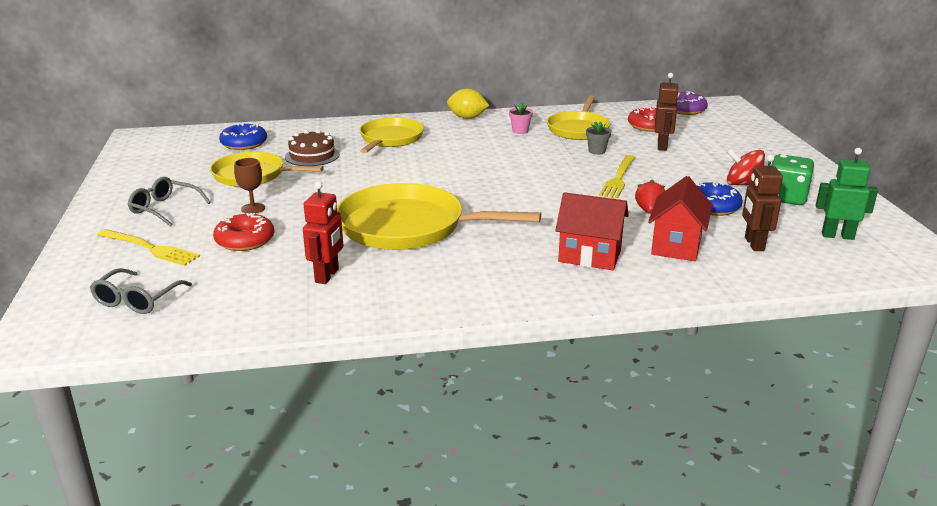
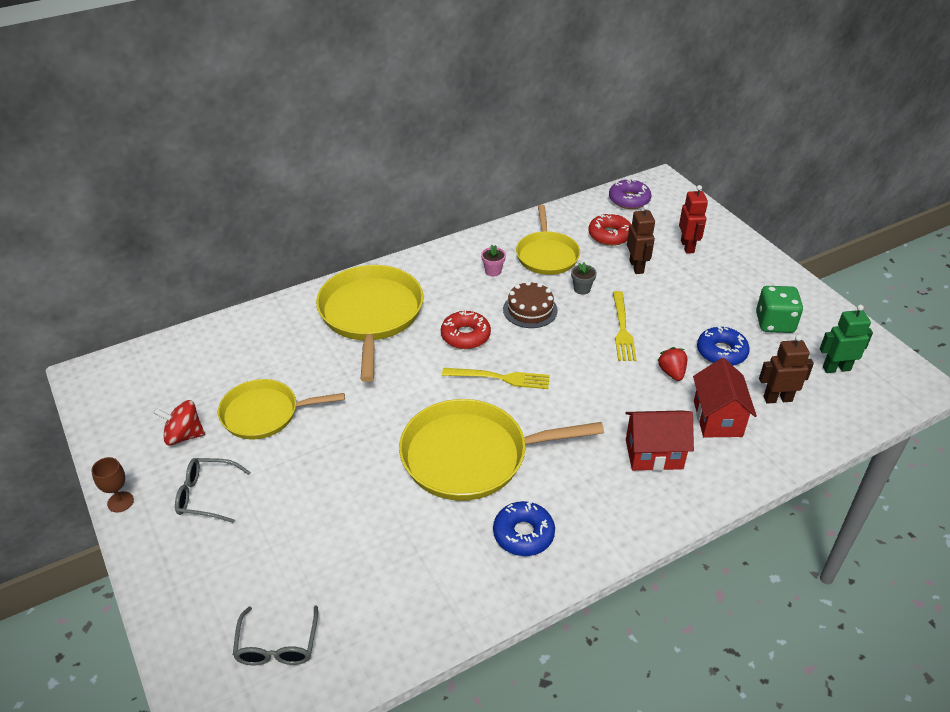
camera: 20 degrees left, 15 degrees up
yellow fork [97,229,200,266] -> yellow fork moved to [442,368,550,389]
red donut [213,213,275,251] -> red donut moved to [441,311,491,349]
blue donut [219,123,267,150] -> blue donut moved to [493,501,555,556]
brown goblet [234,158,265,214] -> brown goblet moved to [91,457,134,513]
brown cake [285,130,340,166] -> brown cake moved to [503,281,558,328]
red robot [303,181,343,284] -> red robot moved to [679,185,708,254]
yellow pan [360,117,424,153] -> yellow pan [316,265,424,382], size x1.55
yellow lemon [447,88,489,119] -> none
red spinning top [727,148,765,185] -> red spinning top moved to [154,400,205,445]
brown robot [742,155,783,251] -> brown robot turned 105 degrees clockwise [759,335,814,404]

